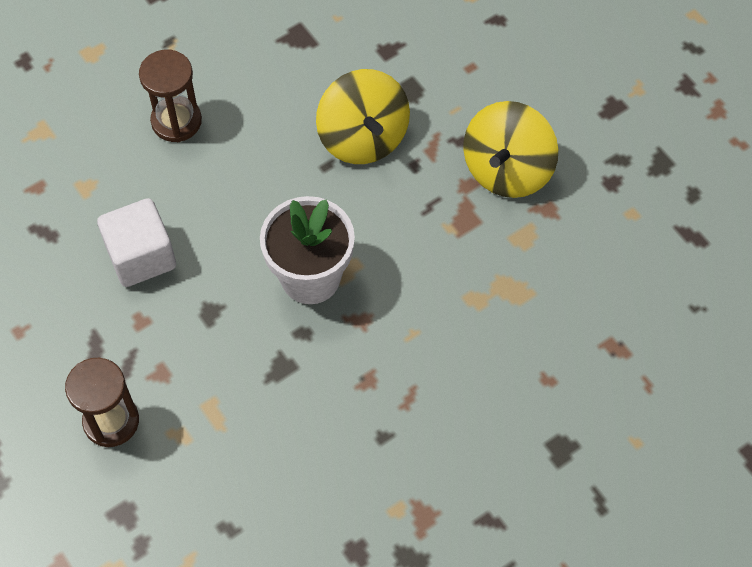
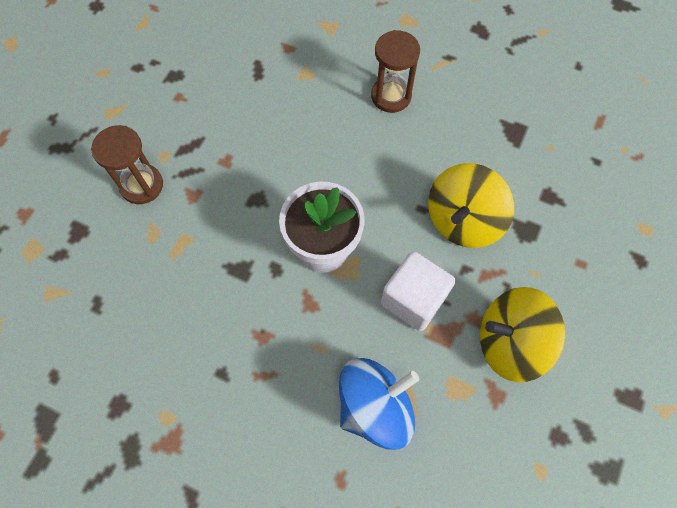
camera: 60 degrees right, 5 degrees up
white cube [97,198,176,287] -> white cube moved to [381,251,455,331]
none -> blue spinning top [339,358,419,450]

